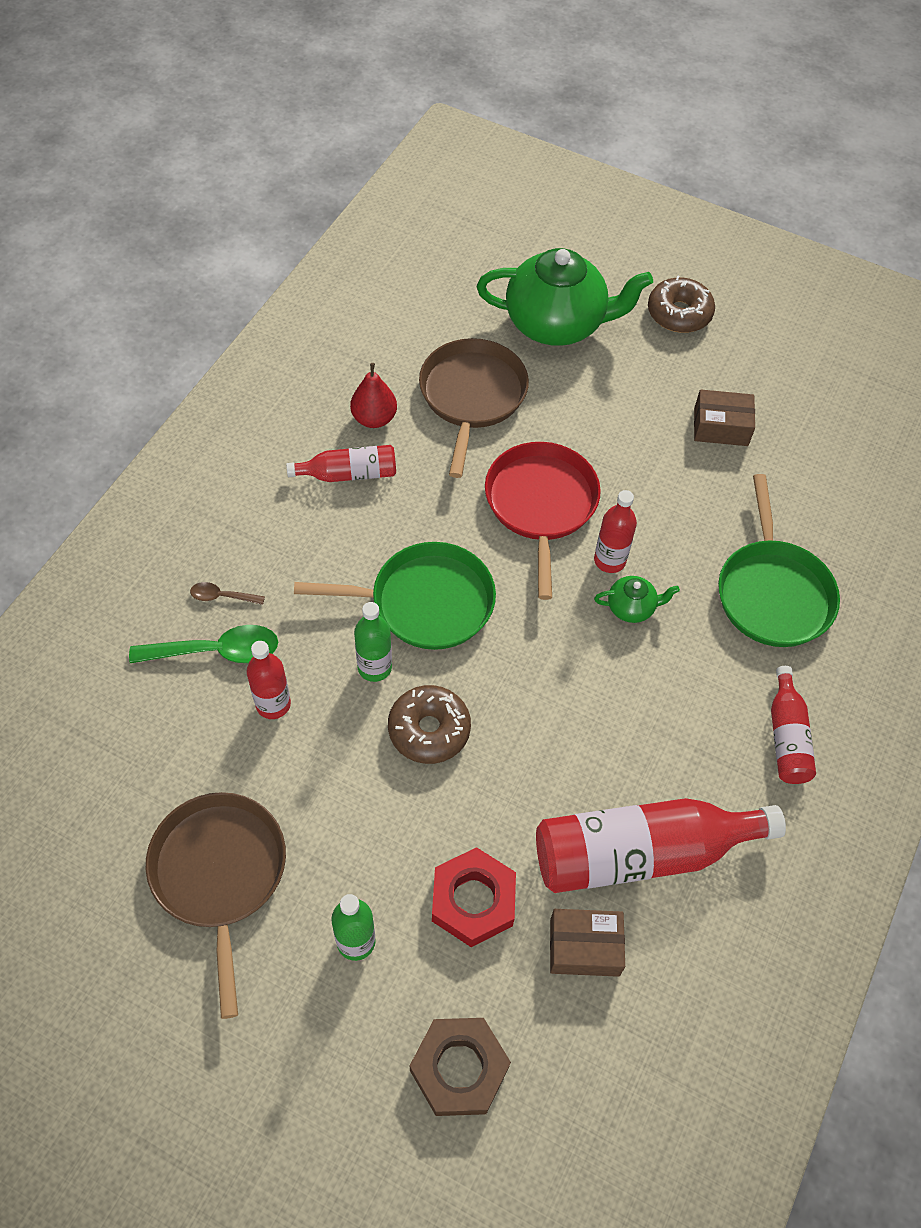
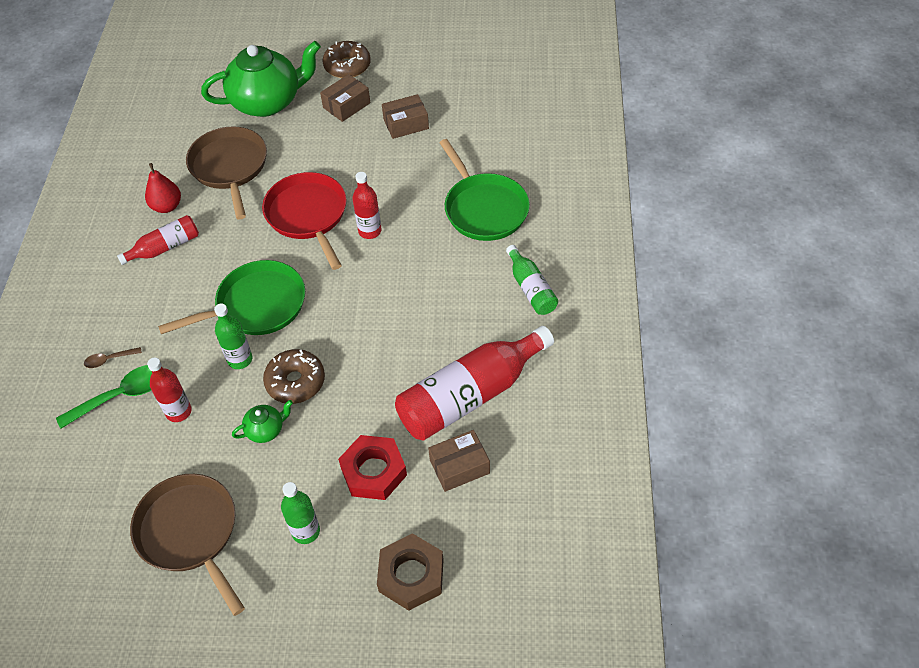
camera: 20 degrees left, 5 degrees down
green teapot [594,576,680,623] -> green teapot moved to [232,400,293,443]
red bottle [771,666,816,784] -> green bottle [506,245,558,315]
none -> brown box [320,74,370,122]

